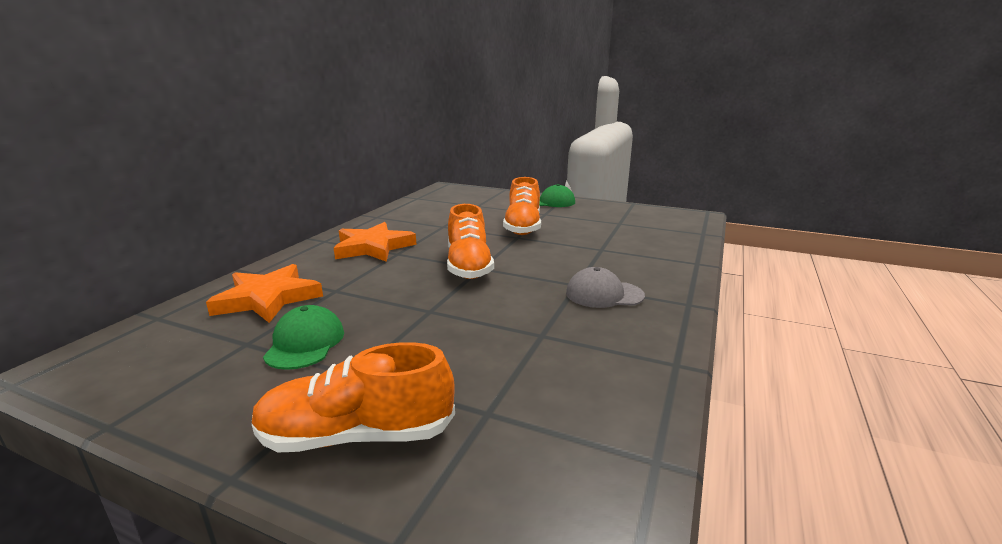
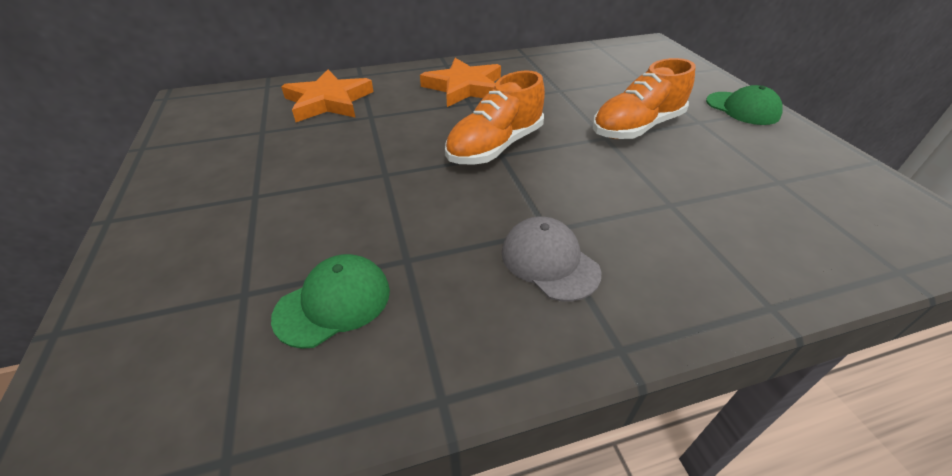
camera: 50 degrees right, 20 degrees up
orange shoe [252,342,455,452] -> none
green cap [263,305,344,370] -> green cap moved to [271,254,390,349]

